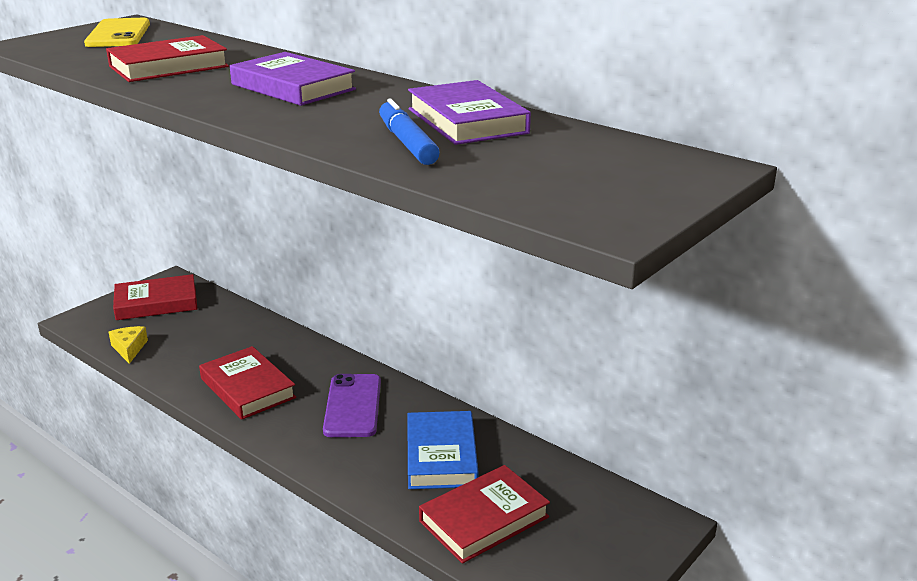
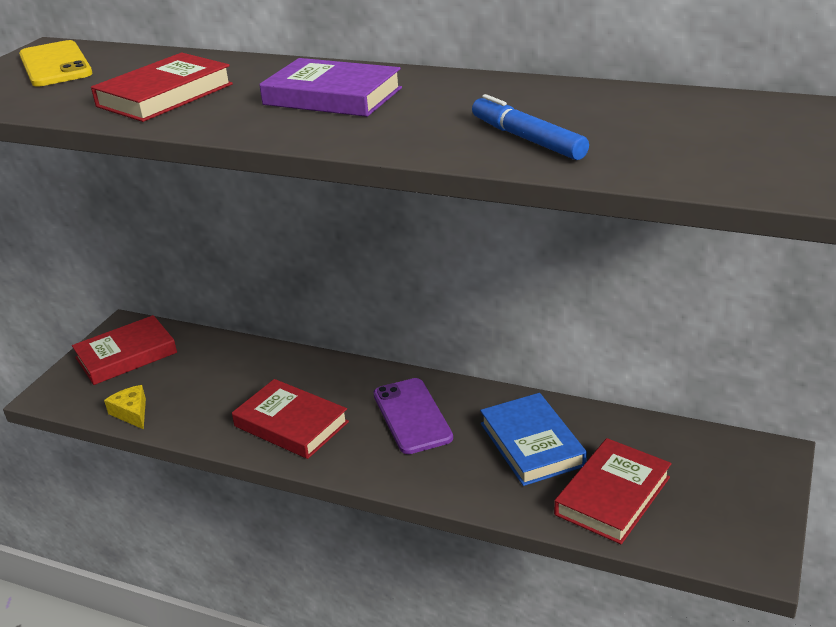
camera: 15 degrees left, 5 degrees up
purple book [408,80,531,145] -> none

